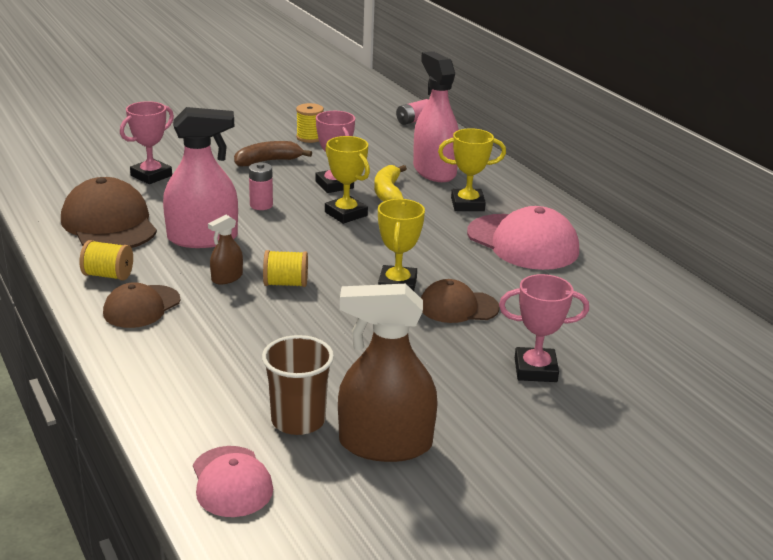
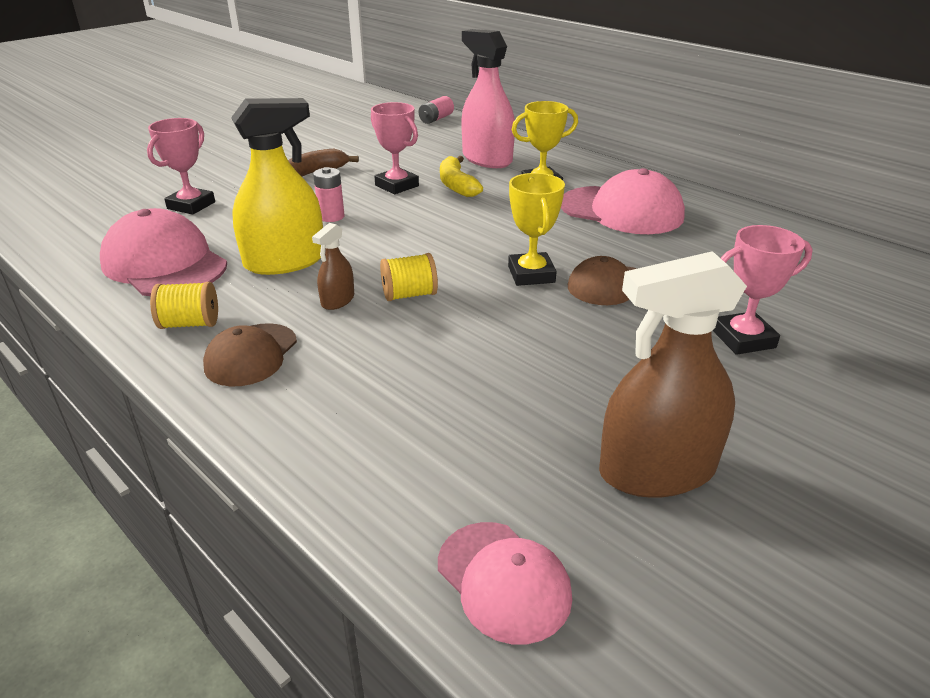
camera: 15 degrees left, 5 degrees up
brown cap [61,177,157,248] -> pink cap [100,208,227,296]
pink spray bottle [163,107,238,248] -> yellow spray bottle [231,98,323,275]
brown cup [262,335,334,435] -> none
yellow spool [296,103,324,143] -> none
yellow trophy [325,136,370,224] -> none

